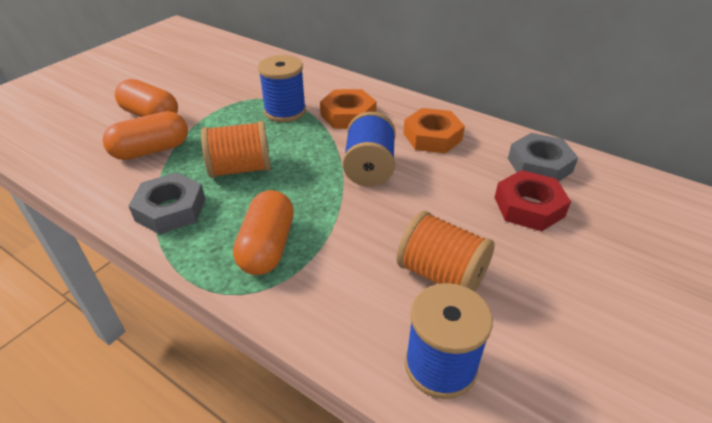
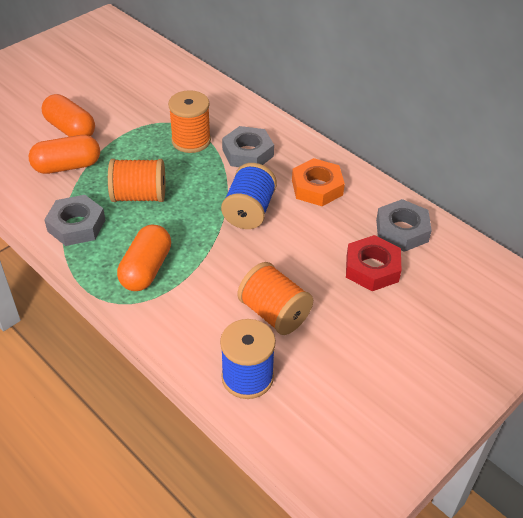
camera: 10 degrees right, 5 degrees up
blue spool [258,55,306,122] -> orange spool [168,90,211,153]
orange nut [320,89,377,129] -> grey nut [222,126,274,167]

